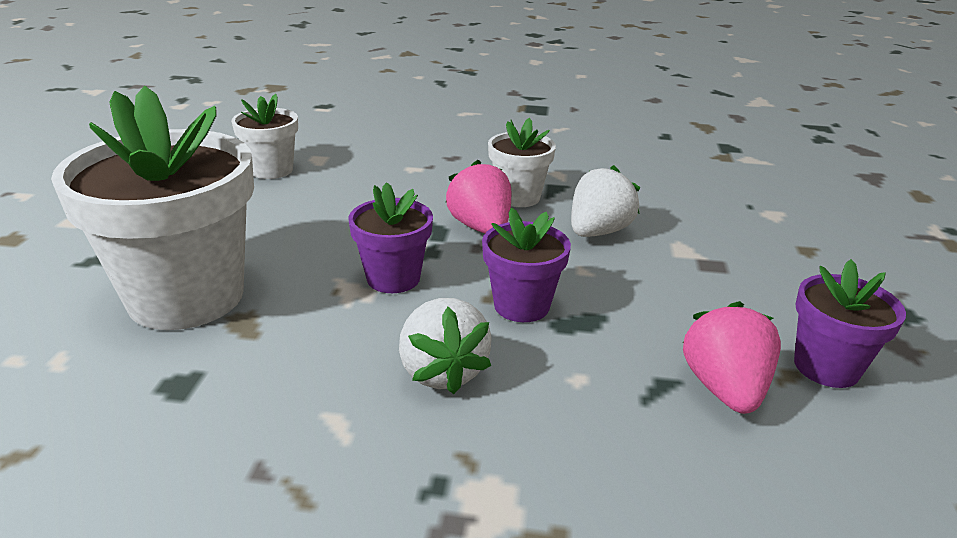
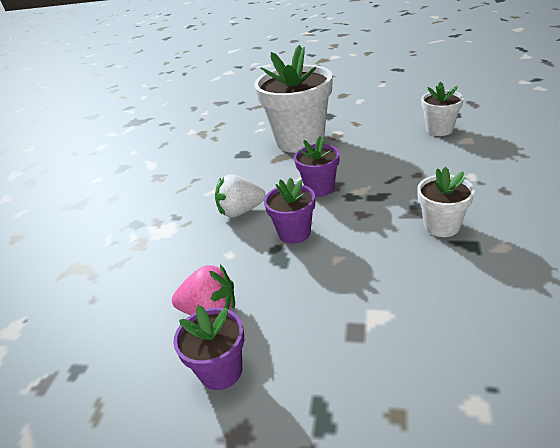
camera: 100 degrees right, 5 degrees up
pink strawberry [445,160,511,233] -> none
white strawberry [571,165,640,237] -> none

